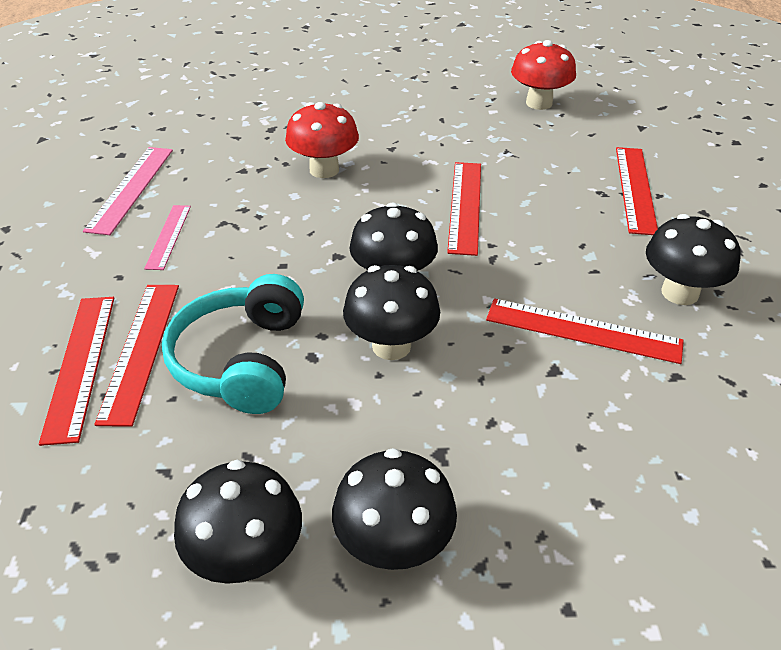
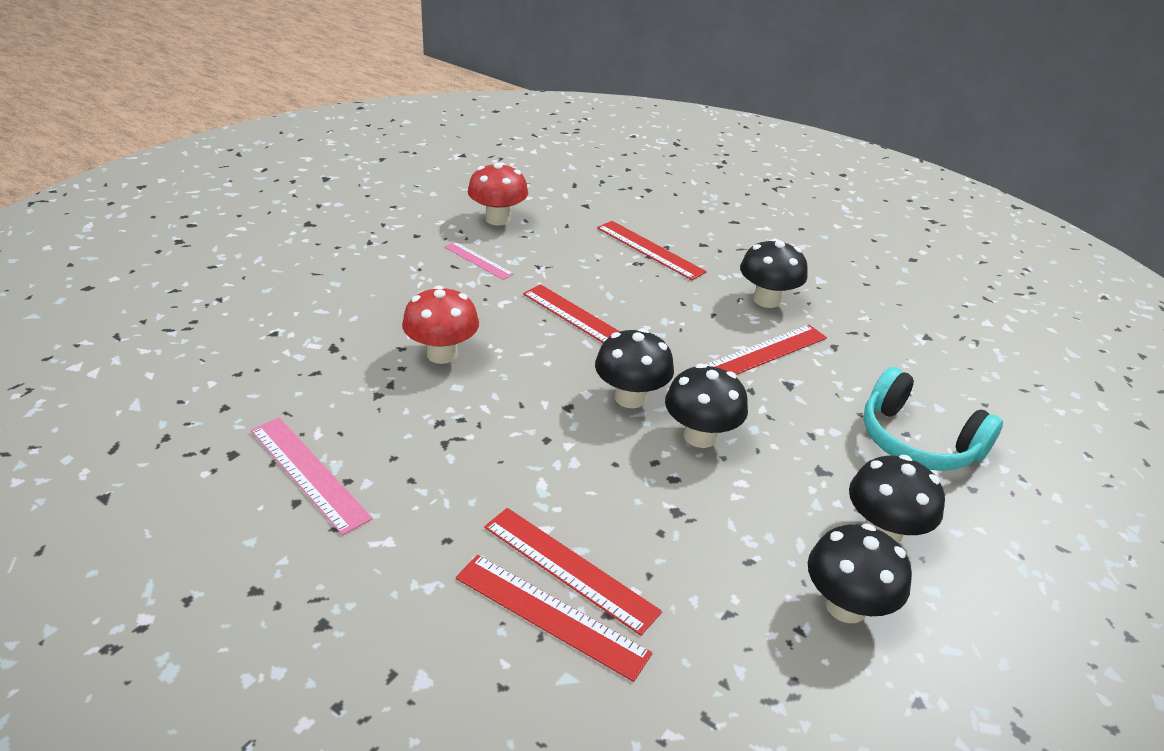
camera: 55 degrees left, 5 degrees down
pink ruler [144,205,191,270] -> pink ruler moved to [444,242,514,280]
turquoise headphones [162,274,304,414] -> turquoise headphones moved to [863,367,1003,471]

